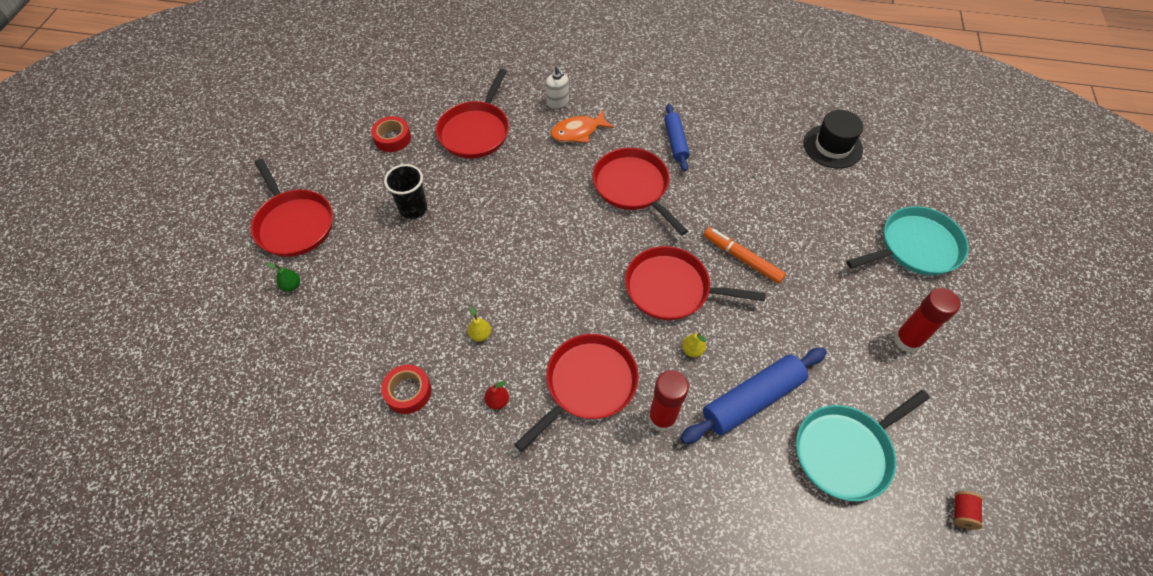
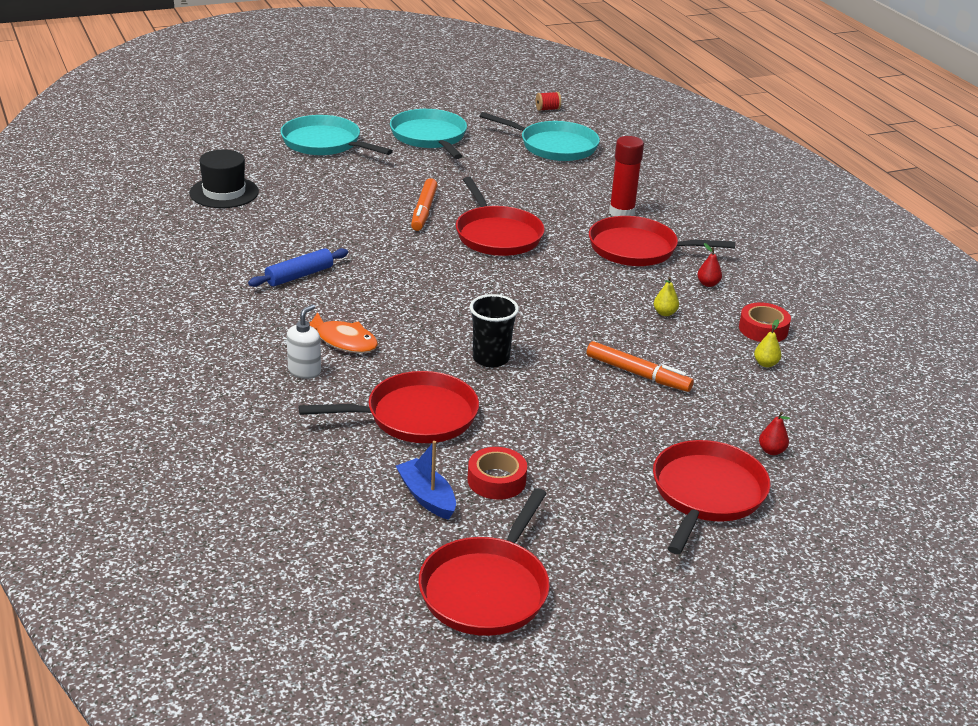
camera: 125 degrees left, 25 degrees down
green pear [266,263,300,291] -> red pear [759,412,790,455]
black cup [384,164,427,219] -> black cup moved to [470,294,519,367]
red pan [593,148,688,236] -> red pan moved to [418,488,550,636]
blue rolling pin [680,348,827,444] -> none
yellow pear [682,333,707,357] -> yellow pear moved to [754,319,781,367]
red glue stick [894,288,960,353] -> turquoise pan [390,109,467,159]
none -> blue boat [396,441,456,520]
none -> orange marker [587,341,694,392]

